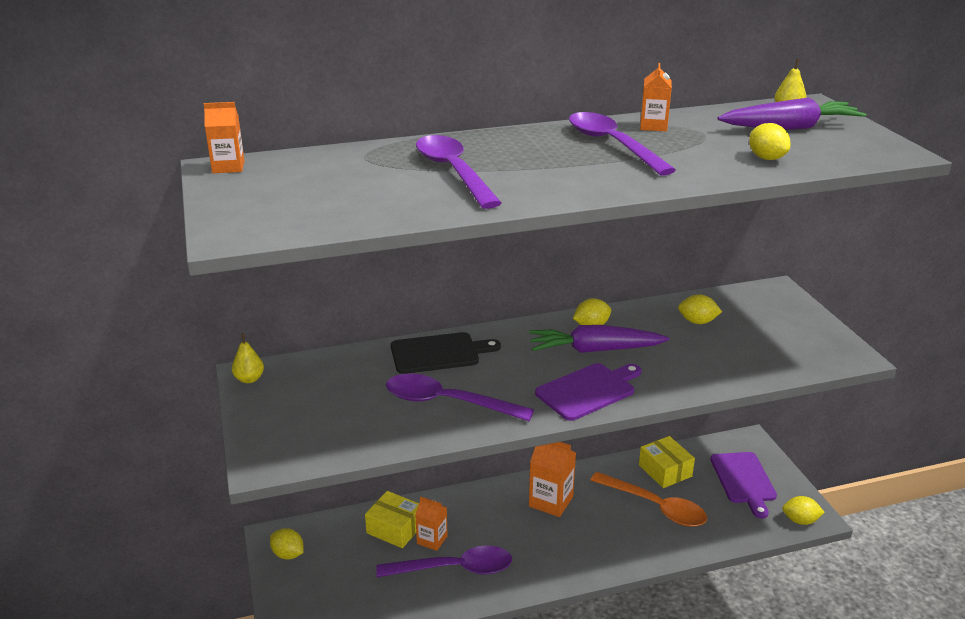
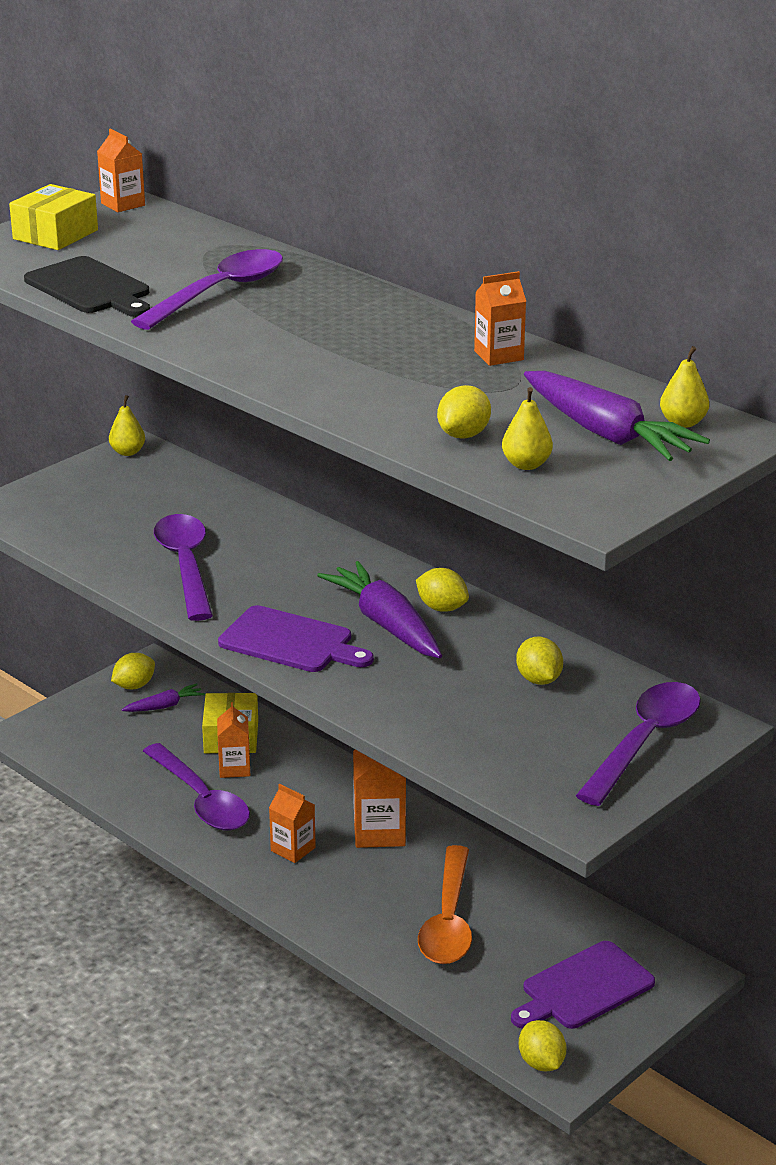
camera: 60 degrees right, 0 degrees up
yellow lemon [270,528,304,559] -> yellow lemon turned 45 degrees clockwise [111,653,155,689]
black cutting board [391,332,501,374] -> black cutting board moved to [24,256,150,317]
purple spoon [569,112,676,176] -> purple spoon moved to [576,682,701,806]
yellow box [639,436,695,488] -> yellow box moved to [9,184,98,250]
none -> purple carrot [122,683,205,712]
none -> orange carton [269,784,316,863]
none -> yellow pear [502,387,553,470]

